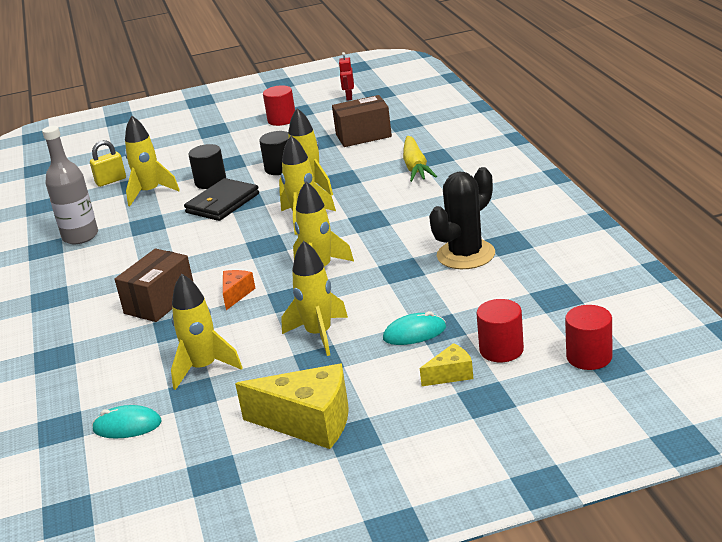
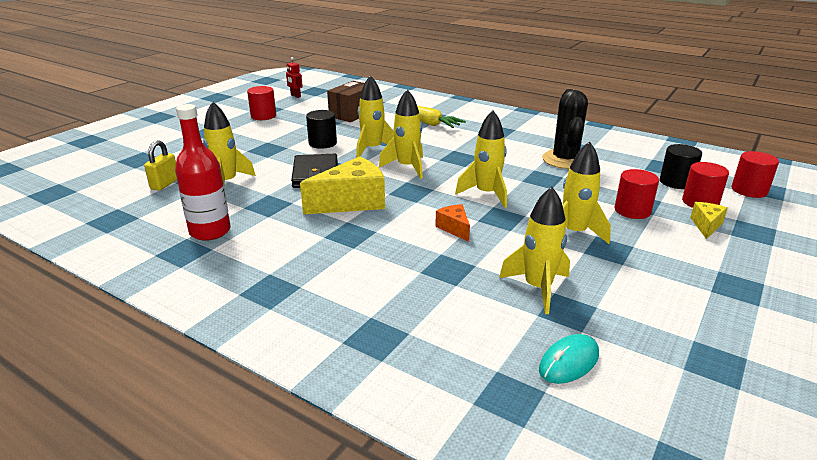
camera: 45 degrees left, 0 degrees up
grey bottle [42,126,98,244] -> red bottle [175,104,231,241]
brown box [115,248,193,322] -> none
black cylinder [188,144,226,189] -> black cylinder moved to [660,144,702,189]
yellow cheese [235,364,349,449] -> yellow cheese moved to [300,156,385,214]
turquoise mouse [383,311,446,345] -> red cylinder [614,169,659,219]

